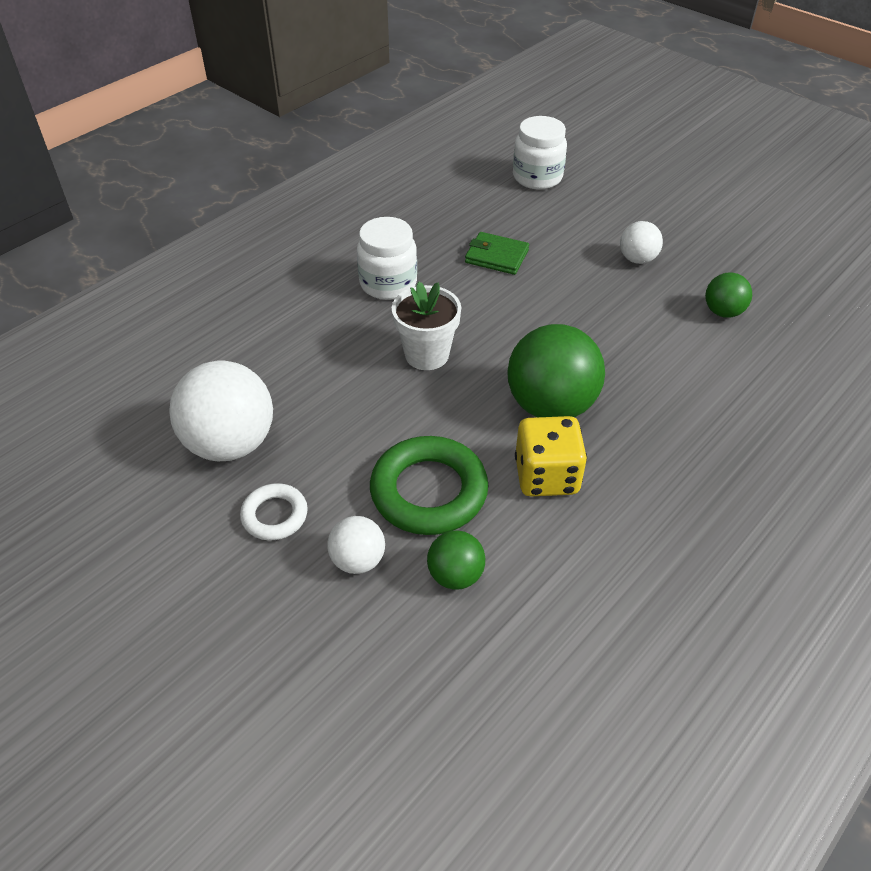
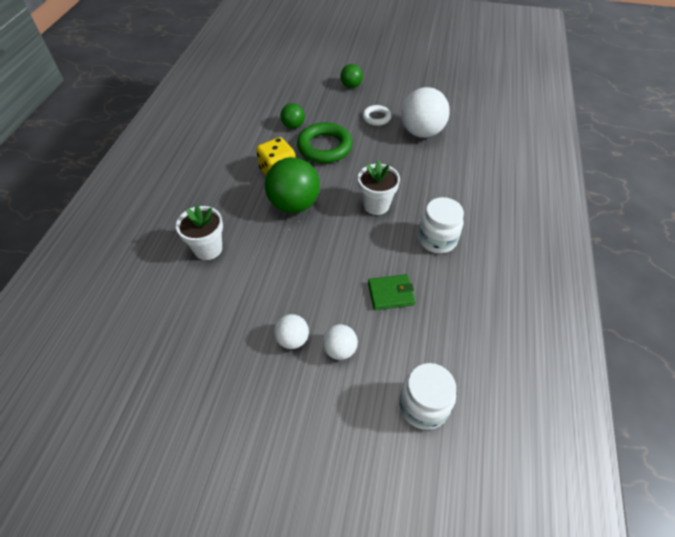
camera: 150 degrees right, 5 degrees up
white ball [327,516,385,574] -> white ball moved to [322,324,358,360]
green ball [705,273,752,318] -> green ball moved to [341,64,363,88]
none -> white flower pot [176,205,223,260]

